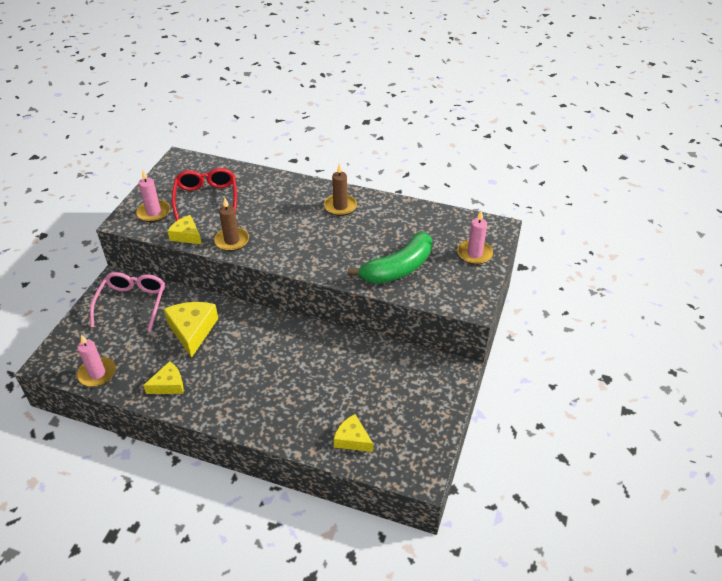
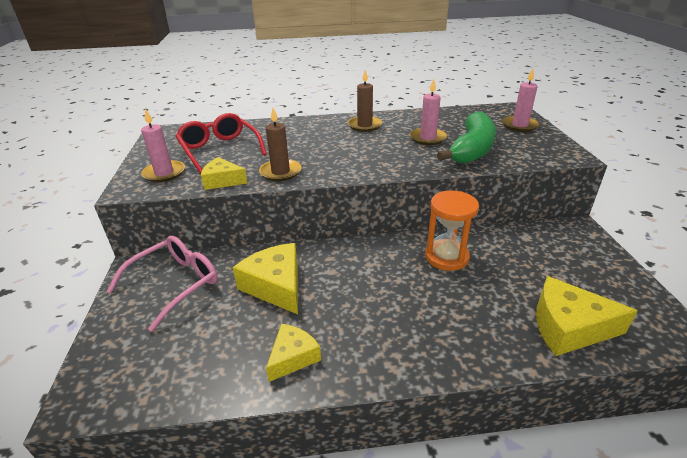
camera: 25 degrees left, 10 degrees down
pink candle [77,335,116,387] -> pink candle moved to [410,79,447,145]
pink glasses [90,272,165,332] -> pink glasses turned 60 degrees clockwise [107,236,218,332]
yellow cheese [334,414,373,452] -> yellow cheese [536,276,638,356], size x1.60
none -> orange hourglass [425,191,479,271]

